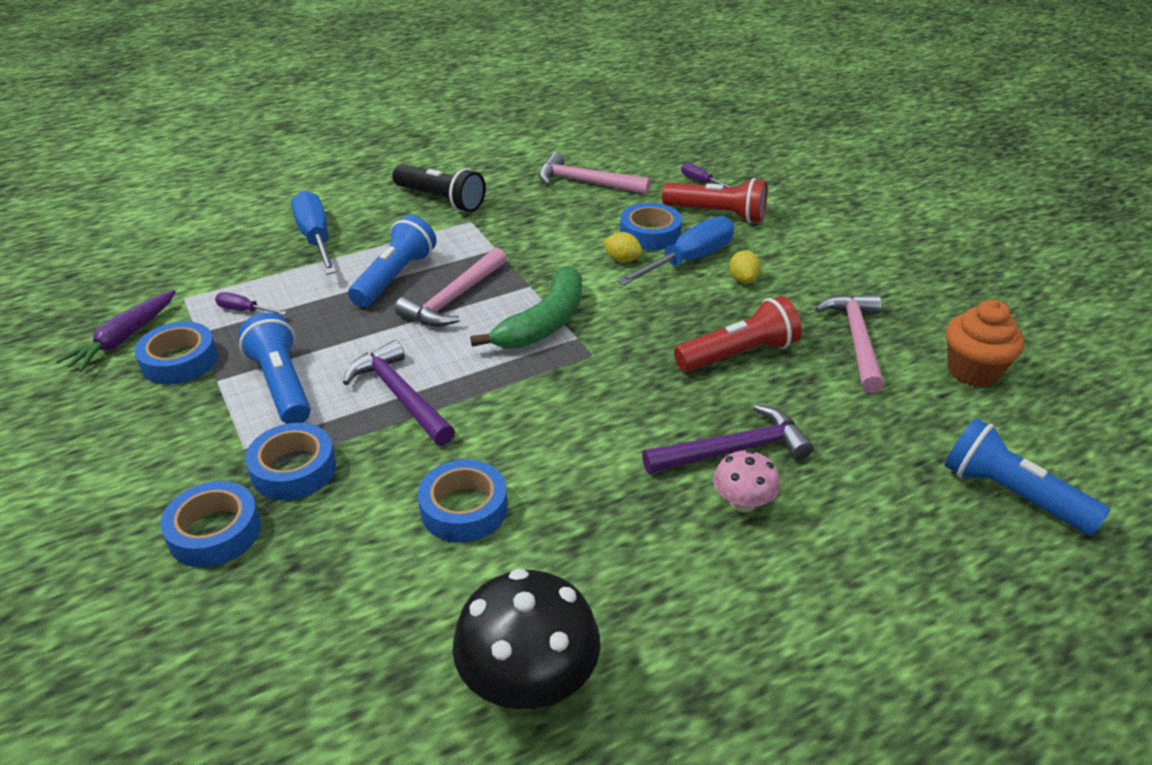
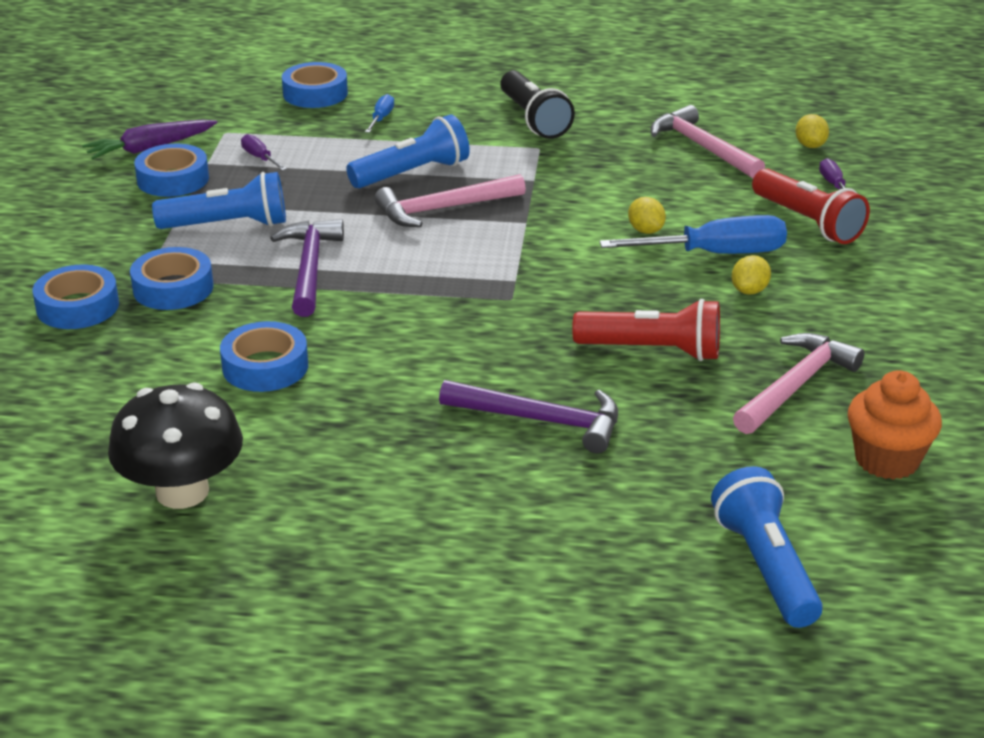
camera: 35 degrees right, 5 degrees down
blue flashlight [238,313,311,424] -> blue flashlight turned 75 degrees clockwise [152,172,286,229]
blue screwdriver [291,191,337,275] -> blue screwdriver [365,94,394,133], size x0.48
green banana [470,266,582,349] -> none
blue tape [620,203,682,251] -> blue tape moved to [282,62,348,108]
pink mushroom [713,450,780,512] -> none
none -> yellow lemon [795,114,829,148]

